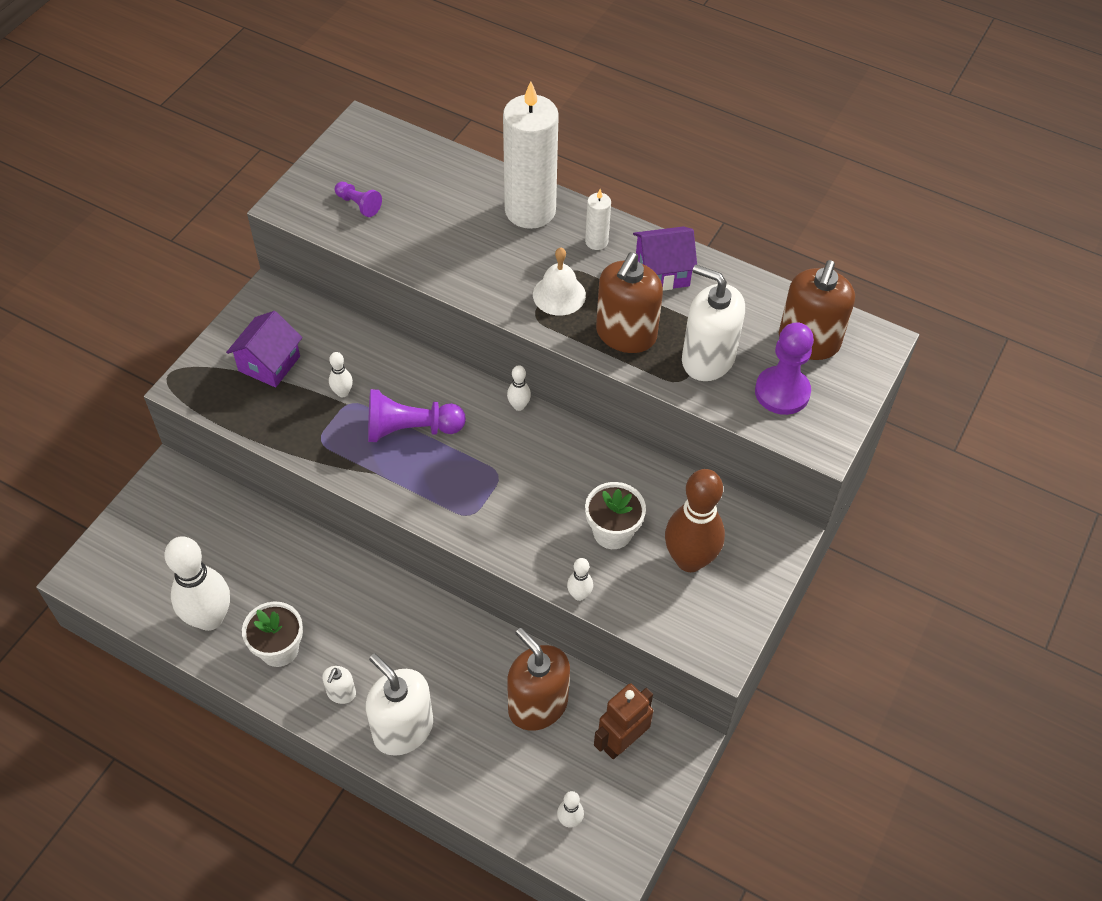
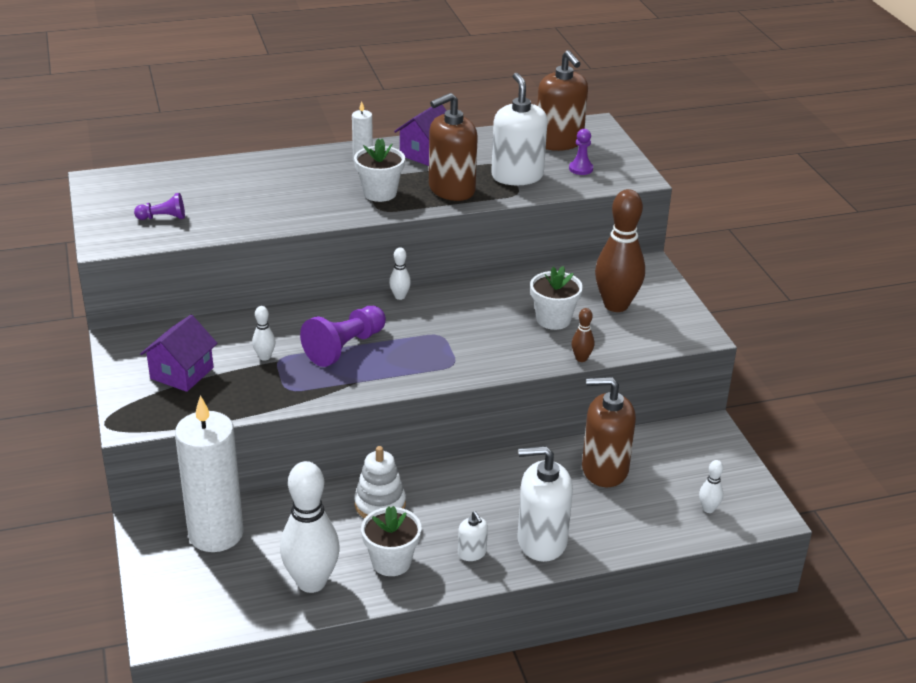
camera: 45 degrees left, 20 degrees down
purple house [226,311,303,388] -> purple house turned 45 degrees clockwise [140,315,218,392]
white candle [503,82,559,229] -> white candle moved to [175,395,244,552]
white bell [533,248,586,316] -> white flower pot [354,139,405,202]
white bowling pin [567,558,593,601] -> brown bowling pin [572,308,594,362]
brown robot [594,683,653,759] -> none
brown soap dispenser [596,252,663,353] -> brown soap dispenser turned 75 degrees clockwise [429,93,478,201]
white soap dispenser [682,265,745,381] -> white soap dispenser turned 90 degrees clockwise [491,73,548,185]
purple pawn [755,322,814,415] -> purple pawn [569,129,593,175], size x0.54
none -> white stacking toy [354,446,406,518]

